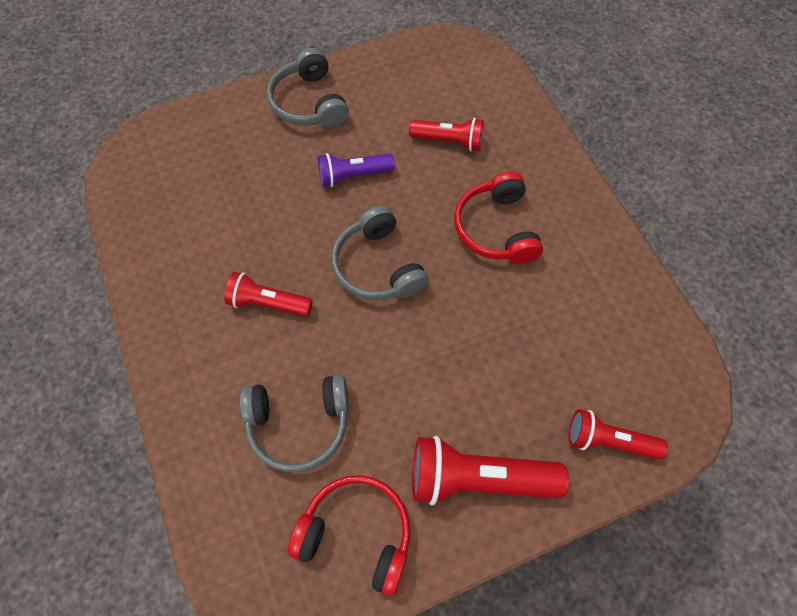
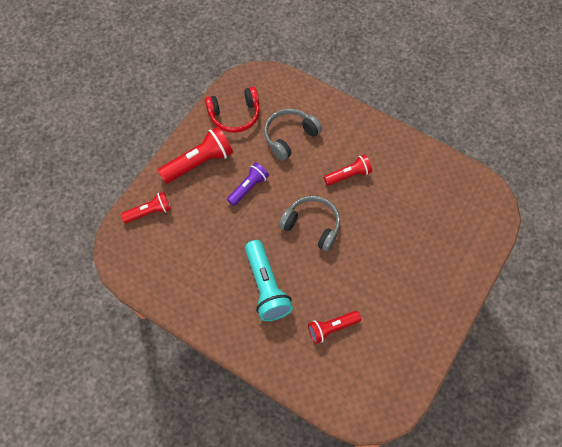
camera: 145 degrees right, 0 degrees up
grey headphones [267,48,349,128] -> none
purple flashlight [318,153,395,187] -> purple flashlight moved to [227,163,269,206]
red headphones [454,171,543,264] -> turquoise flashlight [245,240,293,321]

